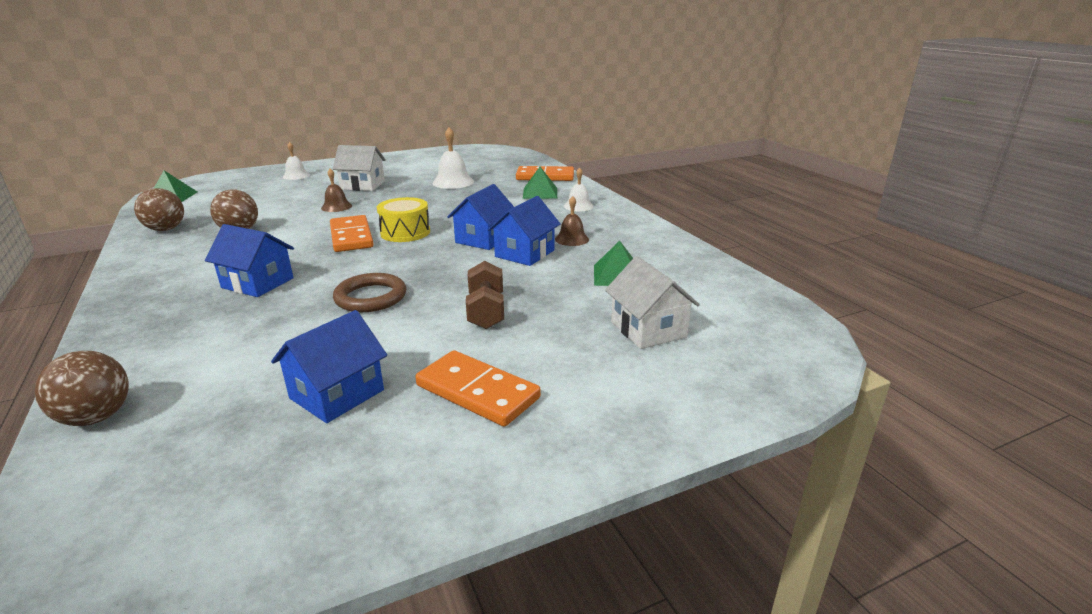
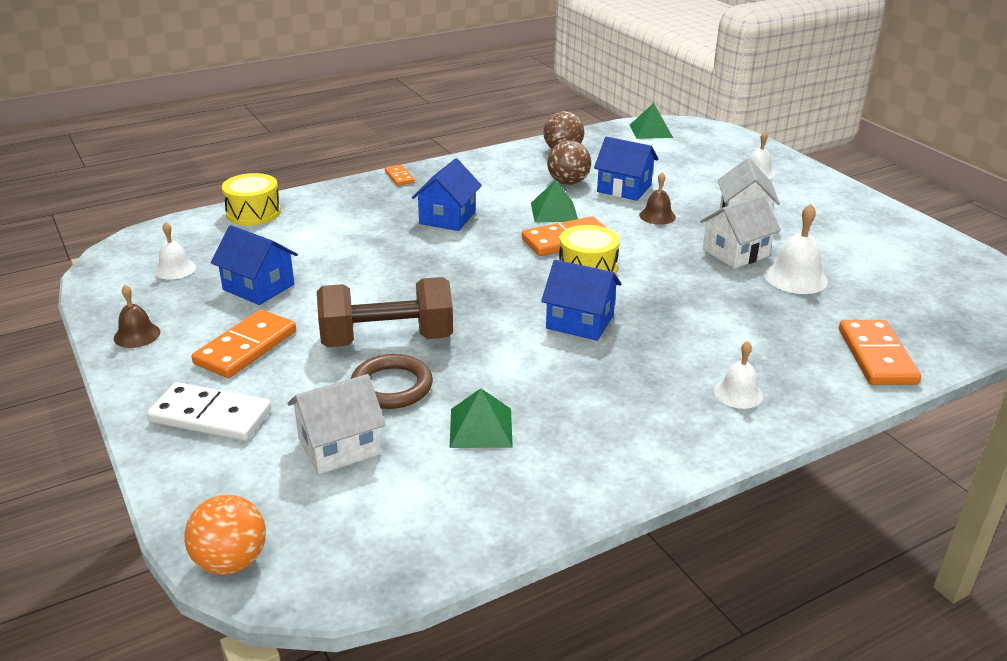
camera: 85 degrees right, 5 degrees up
brown ball [35,351,129,426] -> yellow drum [222,173,281,225]
brown ring [333,273,406,312] -> brown ring moved to [351,354,433,409]
brown dumbbell [466,261,504,329] -> brown dumbbell [317,277,453,347], size x1.63
blue house [487,196,560,266] -> blue house moved to [594,137,658,201]
green pyramid [523,167,557,199] -> green pyramid moved to [531,180,578,223]
brown bell [555,196,589,246] -> brown bell moved to [114,285,160,348]
none -> white domino [147,382,272,441]
none -> white bell [154,222,196,280]
none -> orange ball [184,495,266,575]
none -> orange domino [385,165,415,186]
none -> white house [700,195,781,269]

